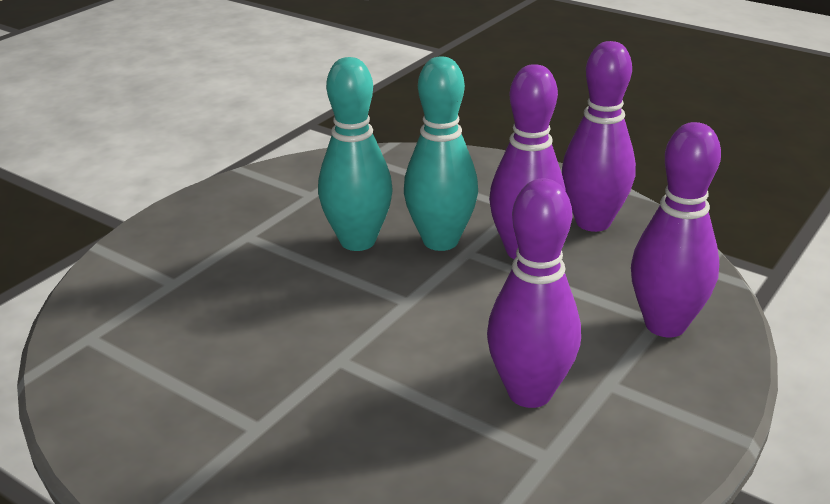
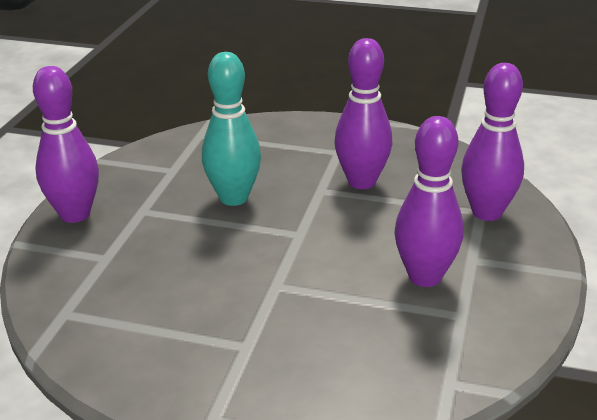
camera: 20 degrees left, 0 degrees up
turquoise bowling pin [404,57,478,251] -> none
purple bowling pin [562,41,636,232] -> purple bowling pin moved to [33,66,99,223]

